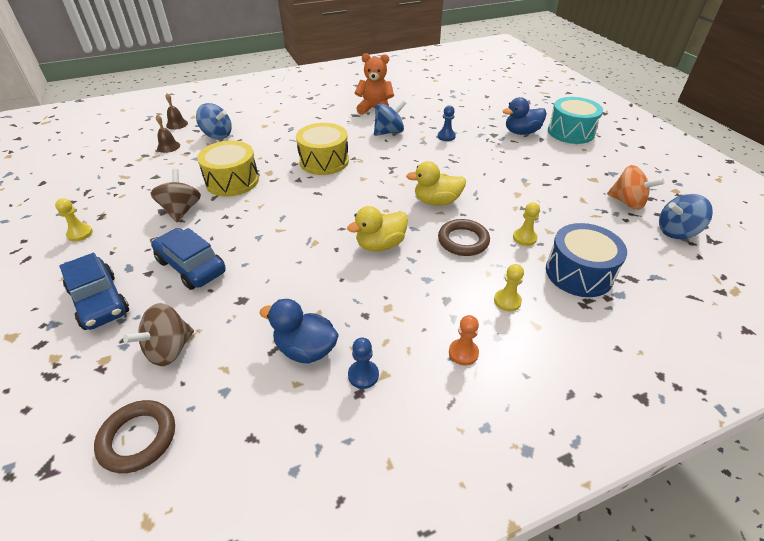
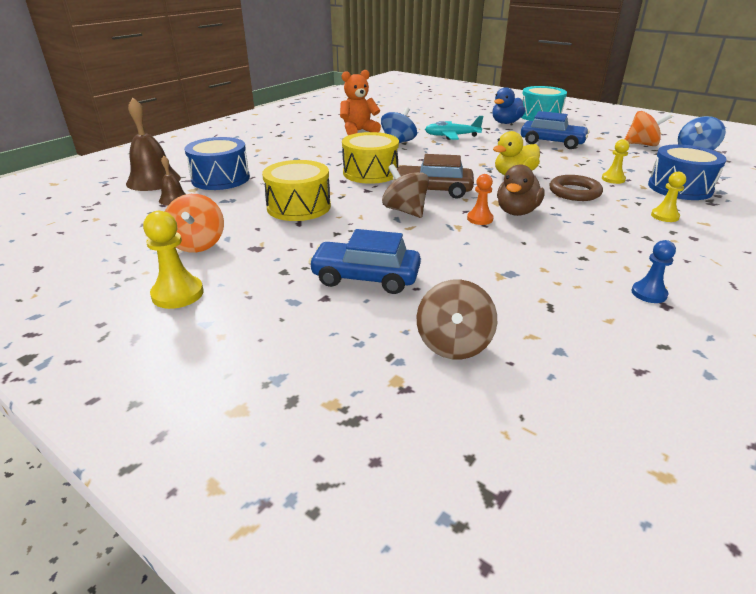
camera: 30 degrees left, 10 degrees down
yellow pawn [55,198,93,242] -> yellow pawn [143,211,204,309], size x1.51
blue car [60,253,129,330] -> blue car moved to [521,111,590,149]
brown ring [94,400,175,473] -> none
brown spinning top [151,169,201,222] -> brown spinning top moved to [382,164,429,218]
brown bell [166,93,188,130] -> brown bell [126,98,181,191], size x1.92
blue spinning top [196,103,232,139] -> blue drum [184,137,250,190]
blue duck [260,299,339,363] -> none
yellow duck [347,206,408,252] -> brown duck [497,164,545,216]
blue pawn [438,105,456,141] -> turquoise plane [425,116,483,140]
orange pawn [449,315,479,366] -> orange pawn moved to [467,174,494,225]
none -> orange spinning top [165,194,224,253]
none -> brown car [393,154,474,199]

